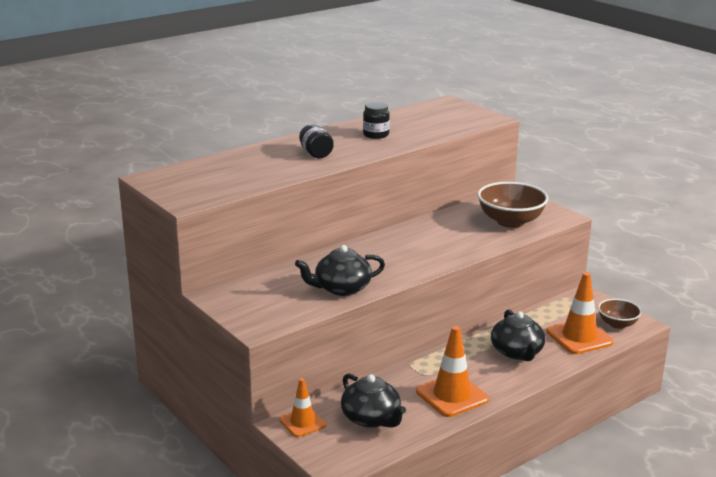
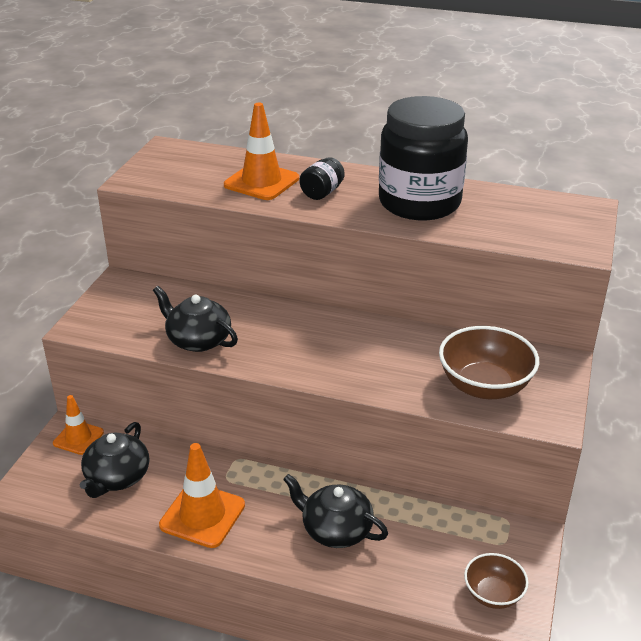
camera: 55 degrees right, 10 degrees up
black jar [363,102,390,139] -> black jar [379,96,468,220], size x2.49
black teapot [491,309,545,361] -> black teapot turned 75 degrees clockwise [283,474,388,548]
orange traffic cone [546,272,614,354] -> orange traffic cone moved to [224,103,299,200]

